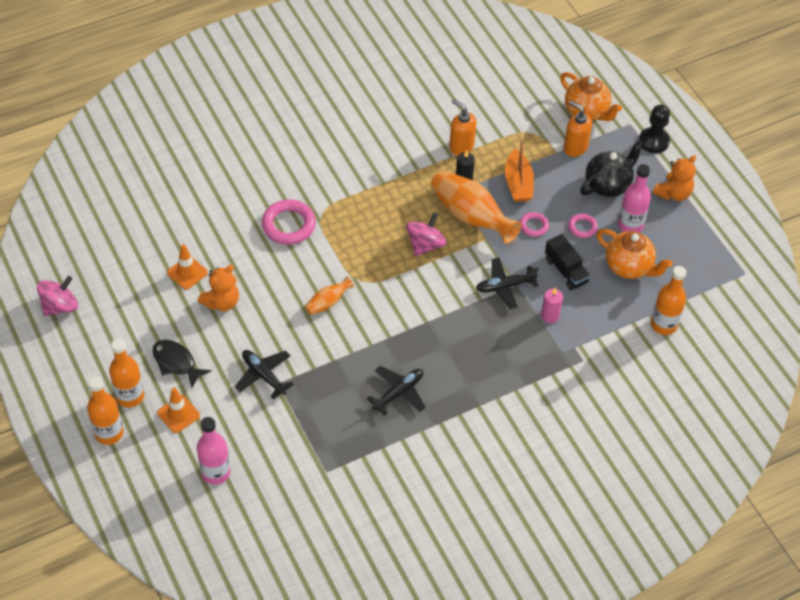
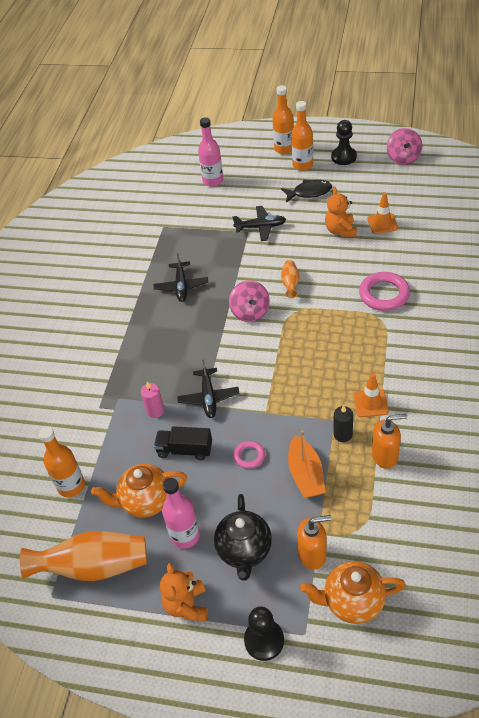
camera: 135 degrees right, 5 degrees down
orange traffic cone [157,387,200,433] -> orange traffic cone moved to [354,373,389,417]
pink spinning top [406,213,447,256] -> pink spinning top moved to [229,280,270,322]
orange vase [430,170,521,244] -> orange vase moved to [20,531,147,581]
black plane [476,258,539,309] -> black plane turned 150 degrees clockwise [177,360,239,418]
orange boat [505,139,534,202] -> orange boat turned 135 degrees counterclockwise [288,430,325,498]
pink ring [568,214,598,238] -> none
none -> black pawn [331,120,357,165]

